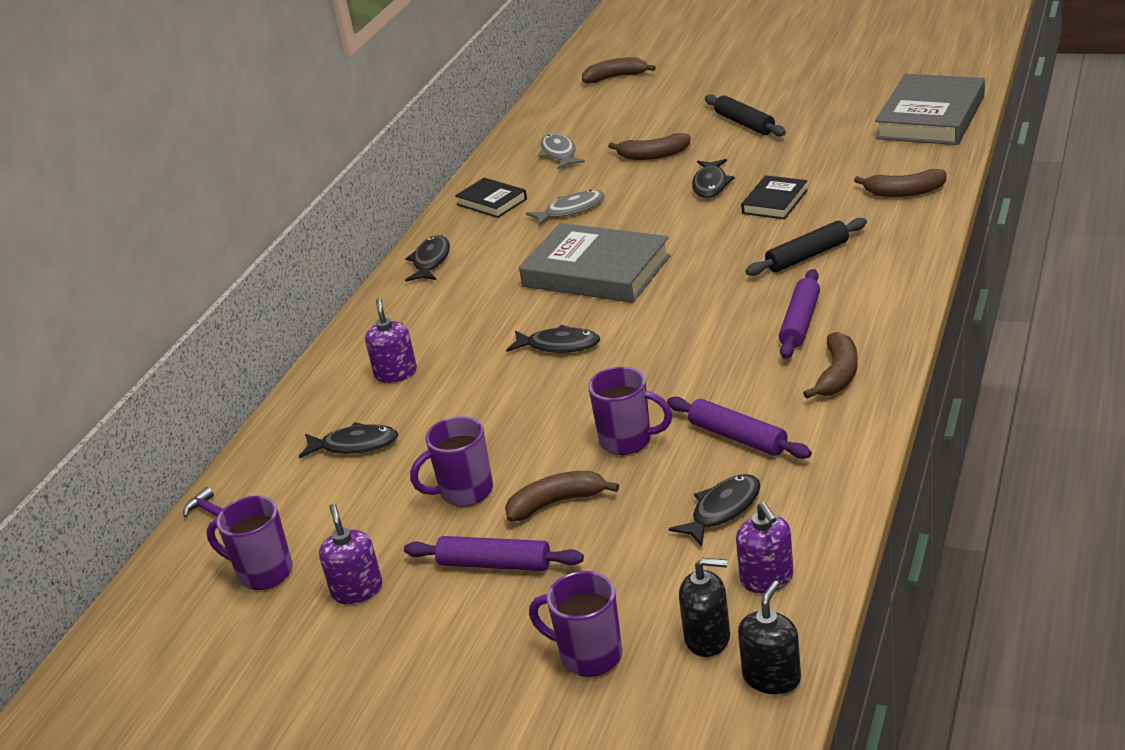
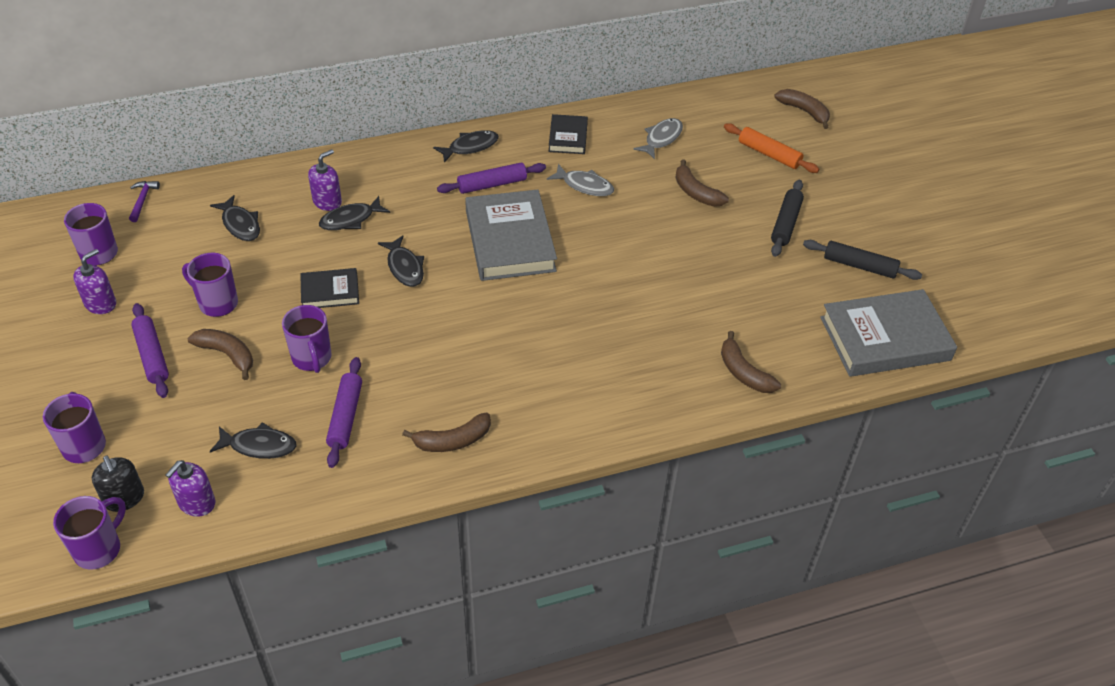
camera: 45 degrees right, 15 degrees up
black fish [692,159,735,198] -> black fish moved to [319,196,390,230]
black soap dispenser [738,581,801,694] -> purple mug [53,496,126,570]
black book [741,175,808,219] -> black book moved to [300,268,359,308]
black rolling pin [746,218,867,276] -> black rolling pin moved to [803,240,922,280]
purple rolling pin [779,269,820,359] -> purple rolling pin moved to [437,163,546,194]
none -> orange rolling pin [724,123,819,173]

